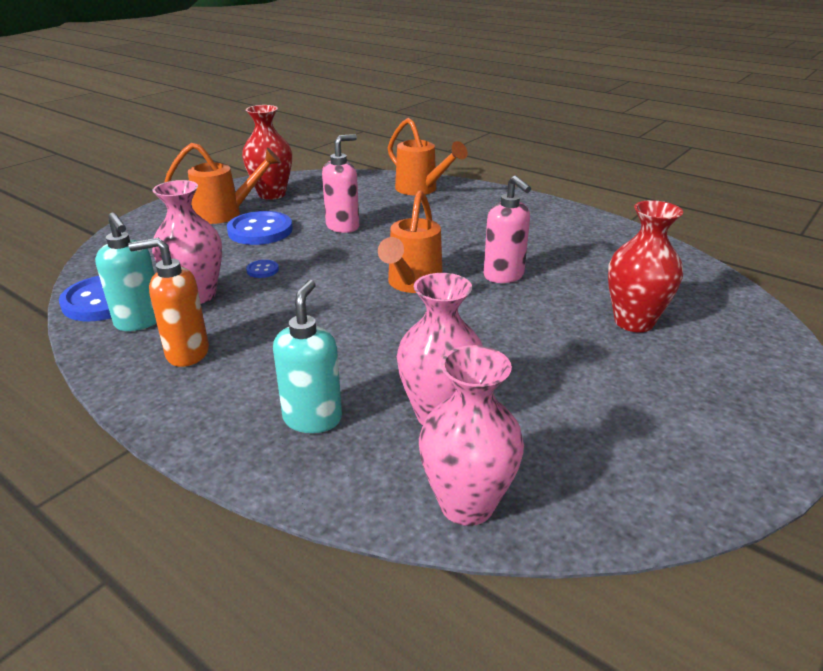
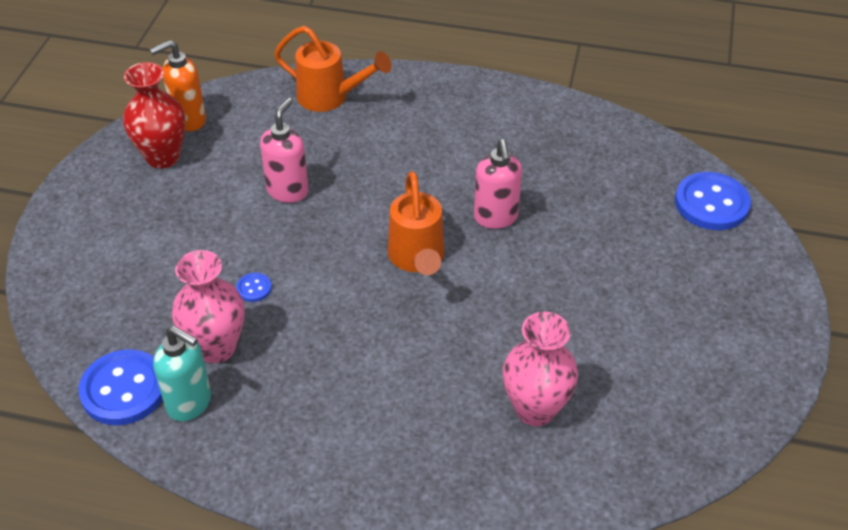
camera: 25 degrees left, 15 degrees up
orange soap dispenser [128,238,209,367] -> orange soap dispenser moved to [150,40,206,131]
orange watering can [165,143,281,224] -> none
blue button [227,211,293,245] -> blue button moved to [675,172,751,230]
turquoise soap dispenser [273,280,342,433] -> none
pink vase [419,345,524,526] -> none
pink soap dispenser [484,176,531,283] -> pink soap dispenser turned 45 degrees clockwise [474,139,522,229]
red vase [608,200,683,332] -> none

